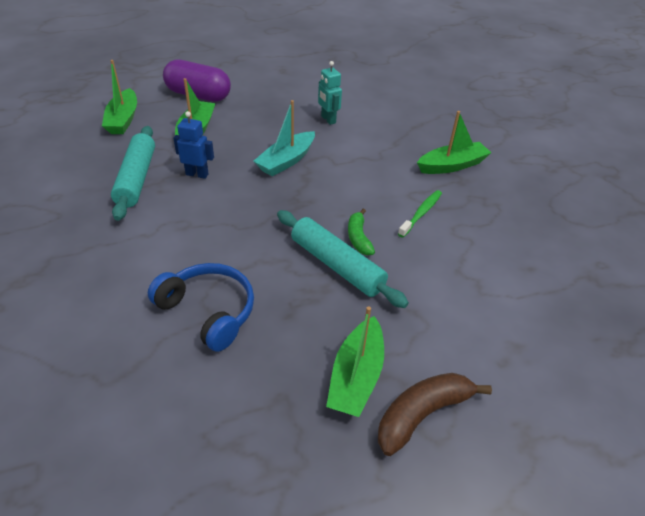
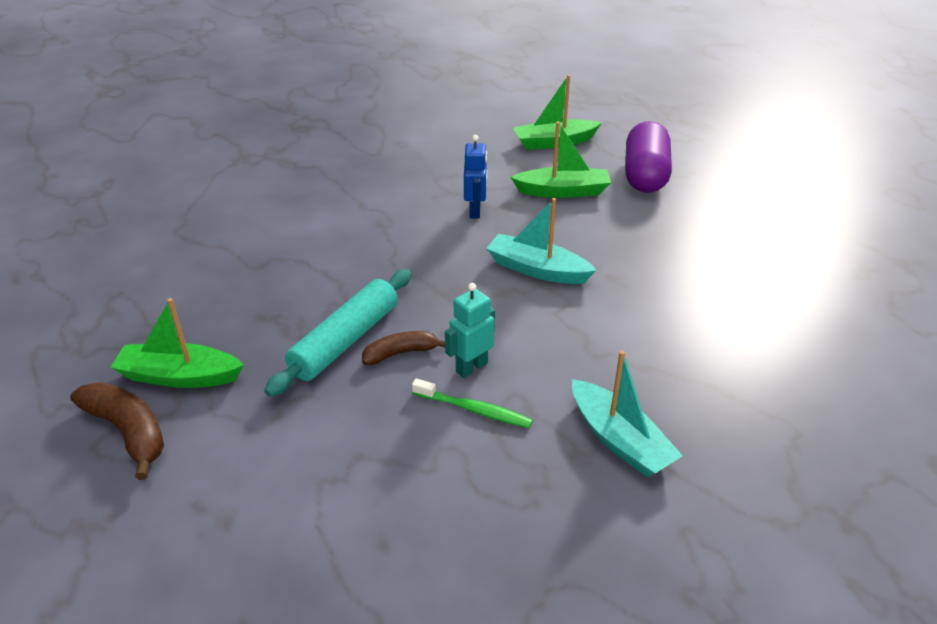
camera: 80 degrees right, 5 degrees down
turquoise rolling pin [111,126,155,221] -> none
blue headphones [148,263,254,352] -> none
turquoise robot [318,61,342,125] -> turquoise robot moved to [445,283,495,378]
green banana [348,209,375,255] -> brown banana [362,331,445,365]
green boat [417,111,491,174] -> turquoise boat [572,351,683,477]

